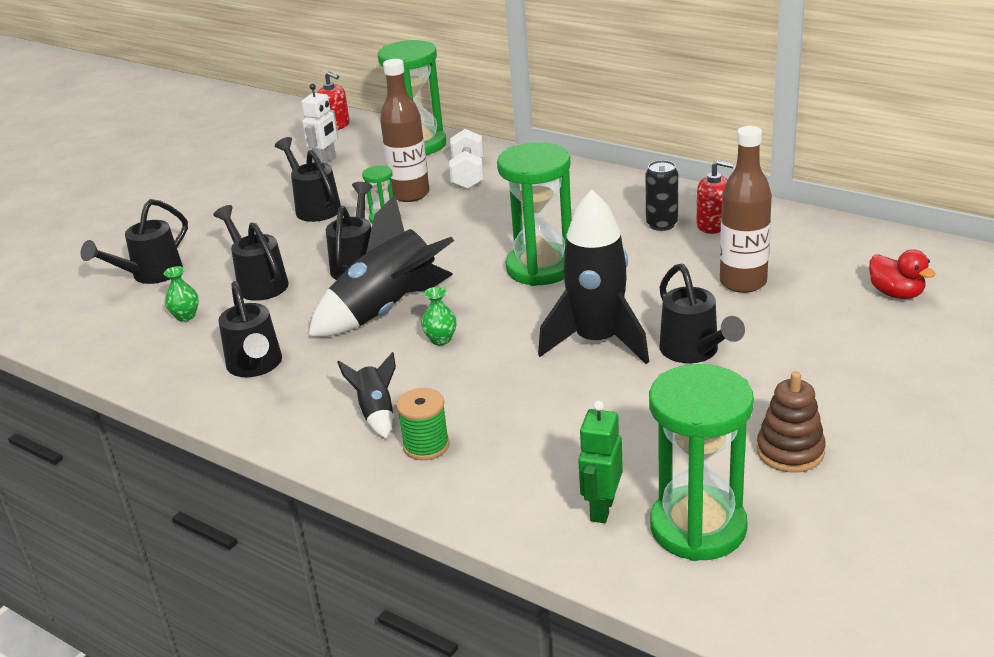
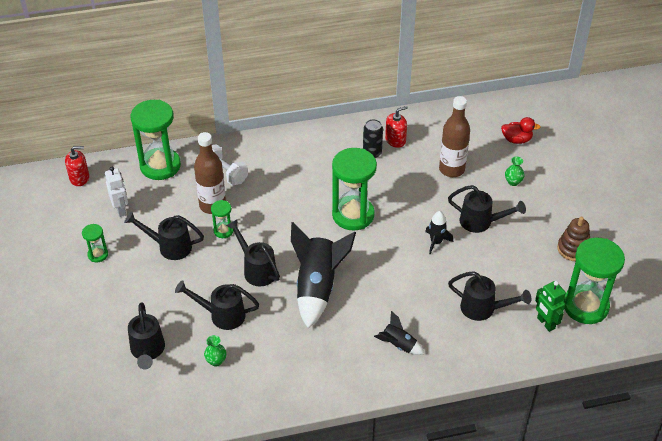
camera: 50 degrees left, 15 degrees up
black watering can [218,281,282,377] -> black watering can moved to [448,271,531,321]
green spool [396,388,450,460] -> none
green vase [421,287,457,345] -> green vase moved to [505,156,525,186]
black rocket [538,190,649,364] -> black rocket [425,211,453,254], size x0.49
none -> green hourglass [82,224,108,262]

